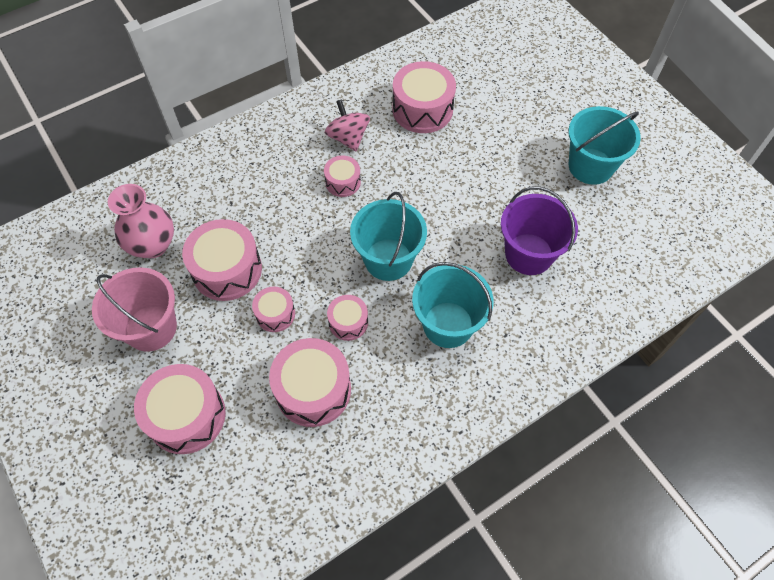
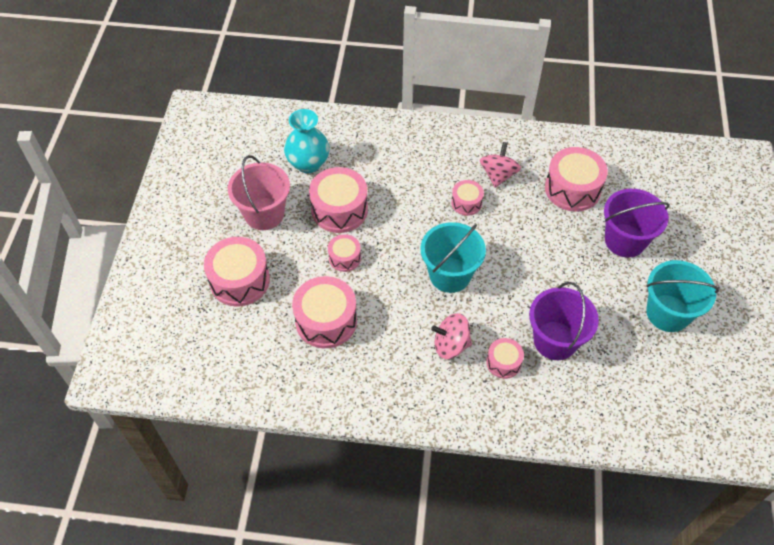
camera: 40 degrees right, 5 degrees down
pink vase [108,184,174,258] -> turquoise vase [284,109,330,173]
pink drum [327,295,368,341] -> pink drum moved to [486,338,524,379]
turquoise bucket [412,262,493,348] -> pink spinning top [431,313,472,359]
none -> purple bucket [604,189,670,258]

